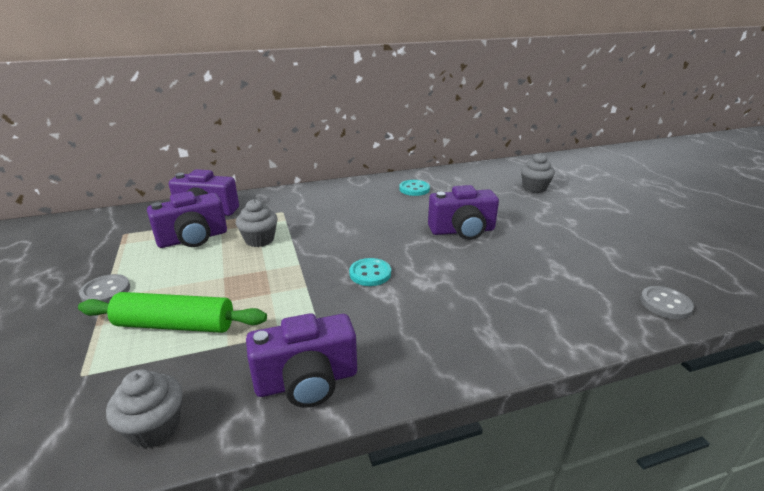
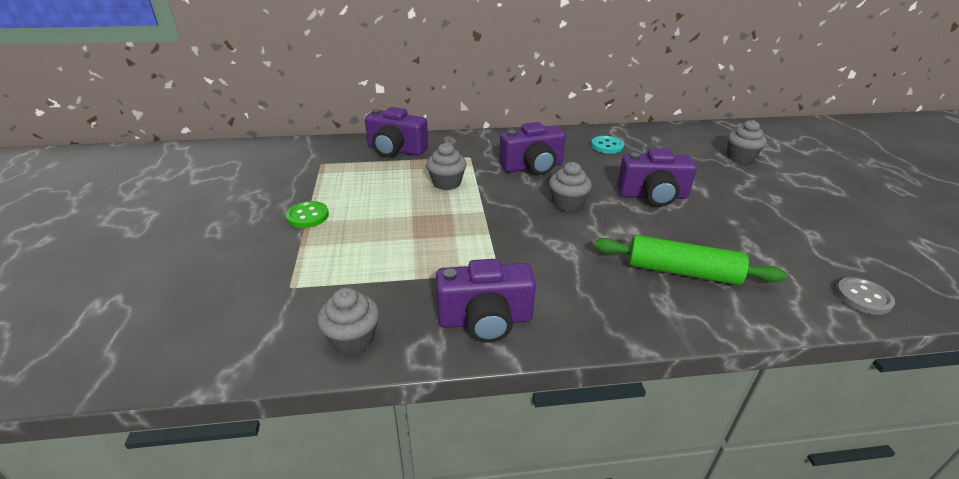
camera: 10 degrees right, 5 degrees up
green rolling pin [78,292,267,333] -> green rolling pin moved to [594,235,787,285]
grey button [79,274,130,303] -> green button [286,201,329,228]
purple camera [147,191,227,248] -> purple camera moved to [499,122,566,175]
turquoise button [349,258,391,286] -> none
none -> grey cupcake [549,162,592,211]

